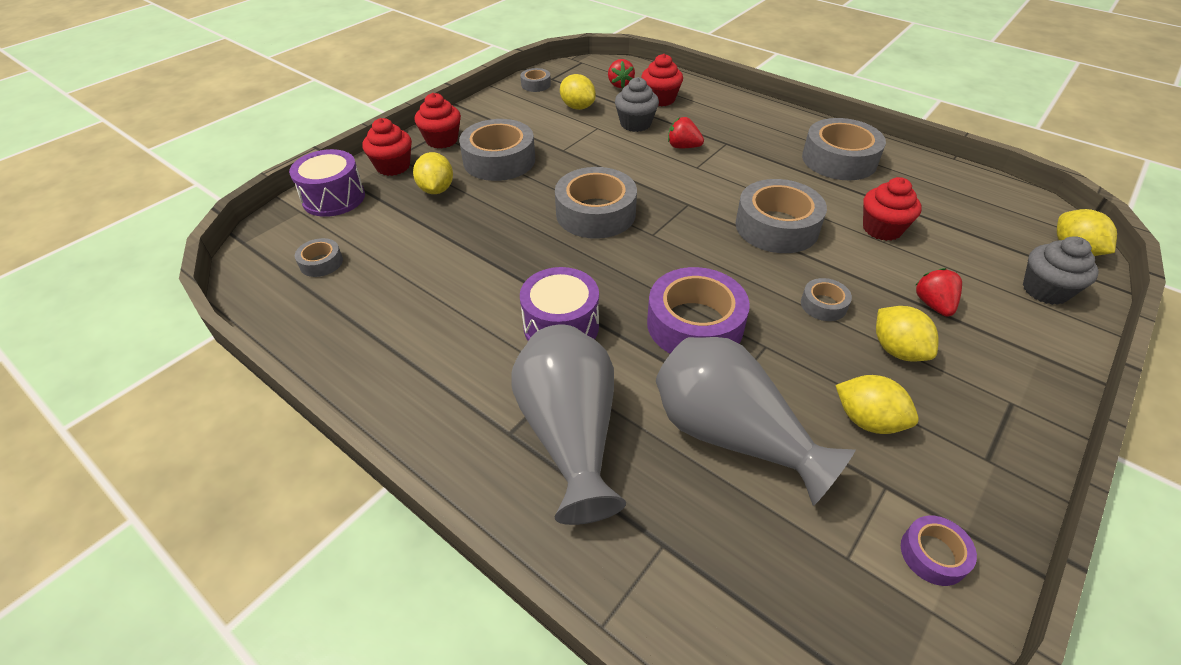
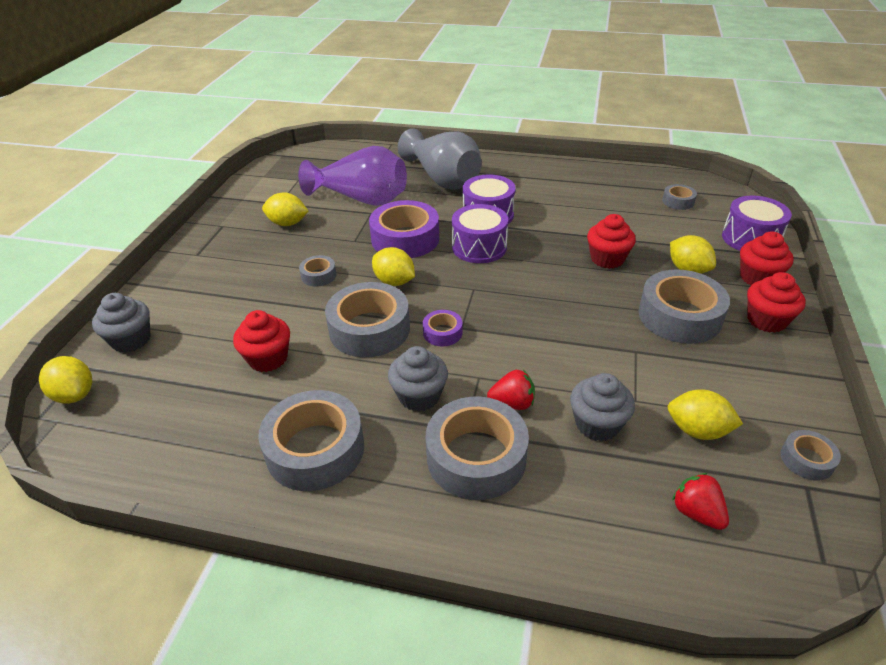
camera: 155 degrees right, 5 degrees down
grey tape [555,167,637,239] -> grey tape moved to [426,397,529,500]
red cupcake [641,54,683,106] -> red cupcake moved to [587,214,636,269]
grey vase [656,337,856,506] -> purple vase [298,146,407,206]
yellow lemon [876,306,938,361] -> yellow lemon moved to [372,247,415,286]
purple tape [901,516,977,586] -> purple tape moved to [423,310,463,346]
red strawberry [916,268,962,317] -> none
none -> grey cupcake [388,346,448,412]
none -> purple drum [452,204,508,263]

